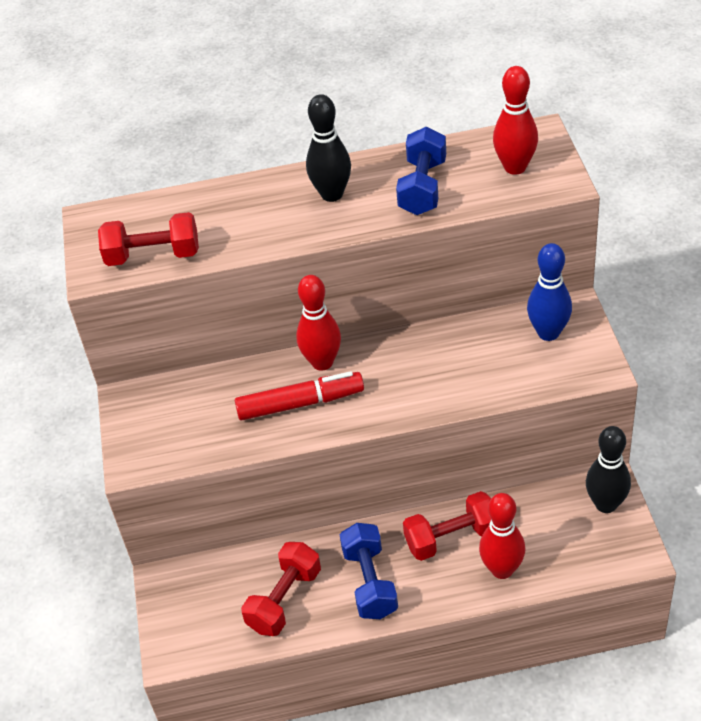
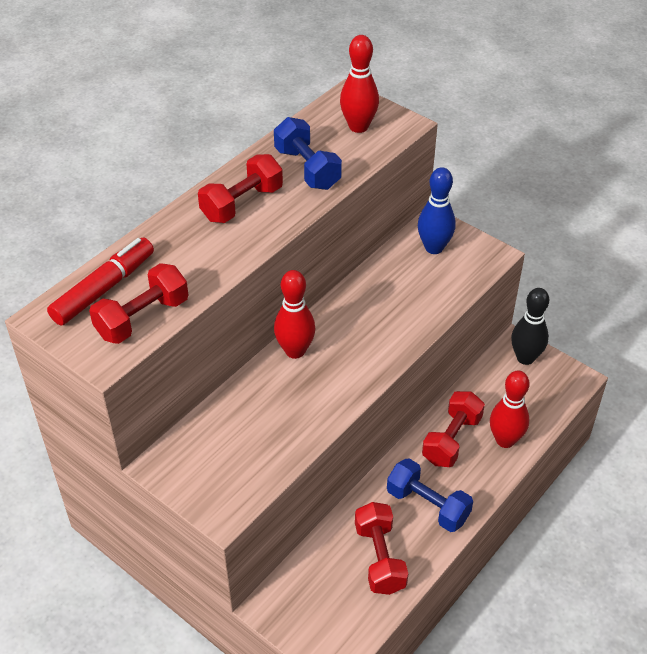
camera: 45 degrees left, 0 degrees up
red marker [235,371,364,421] -> red marker moved to [47,238,154,325]
black bowling pin [306,94,351,202] -> red dumbbell [198,154,283,223]

